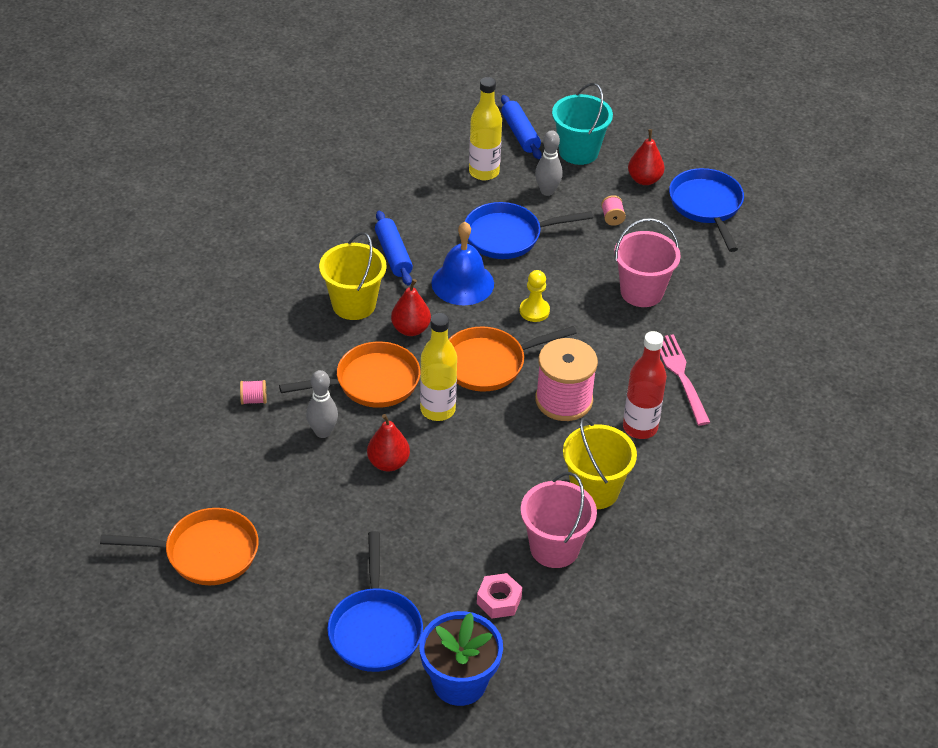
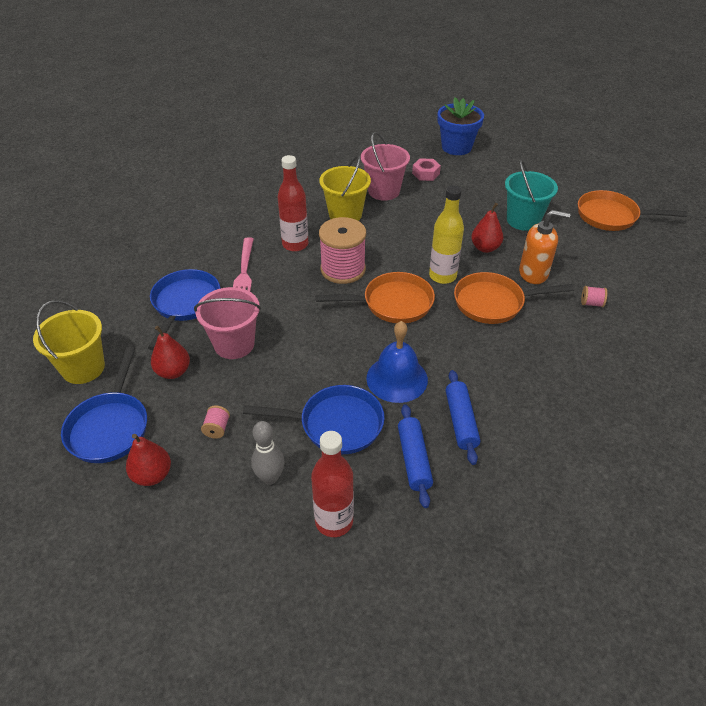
camera: 165 degrees left, 0 degrees up
grey bowling pin [306,370,338,438] -> orange soap dispenser [519,210,570,284]
yellow bucket [319,232,386,320] -> yellow bucket moved to [33,300,105,384]
blue pan [327,531,423,672] -> blue pan moved to [148,269,220,350]
red pear [391,279,431,336] -> red pear moved to [151,326,190,379]
yellow bottle [469,77,502,180] -> red bottle [311,431,354,537]
blue rolling pin [501,95,542,159] -> blue rolling pin moved to [398,404,433,508]
yellow pawn [520,270,550,322] -> none
turquoise bucket [552,83,613,165] -> turquoise bucket moved to [505,160,558,231]

